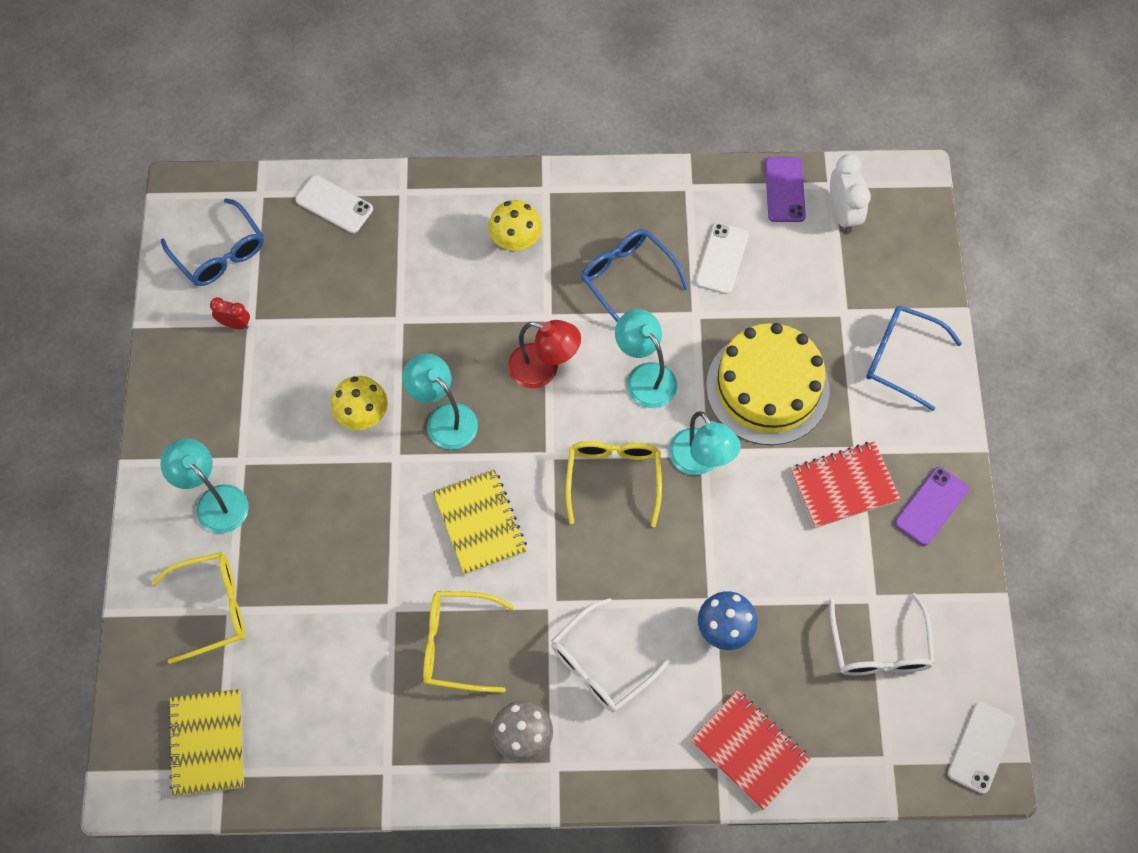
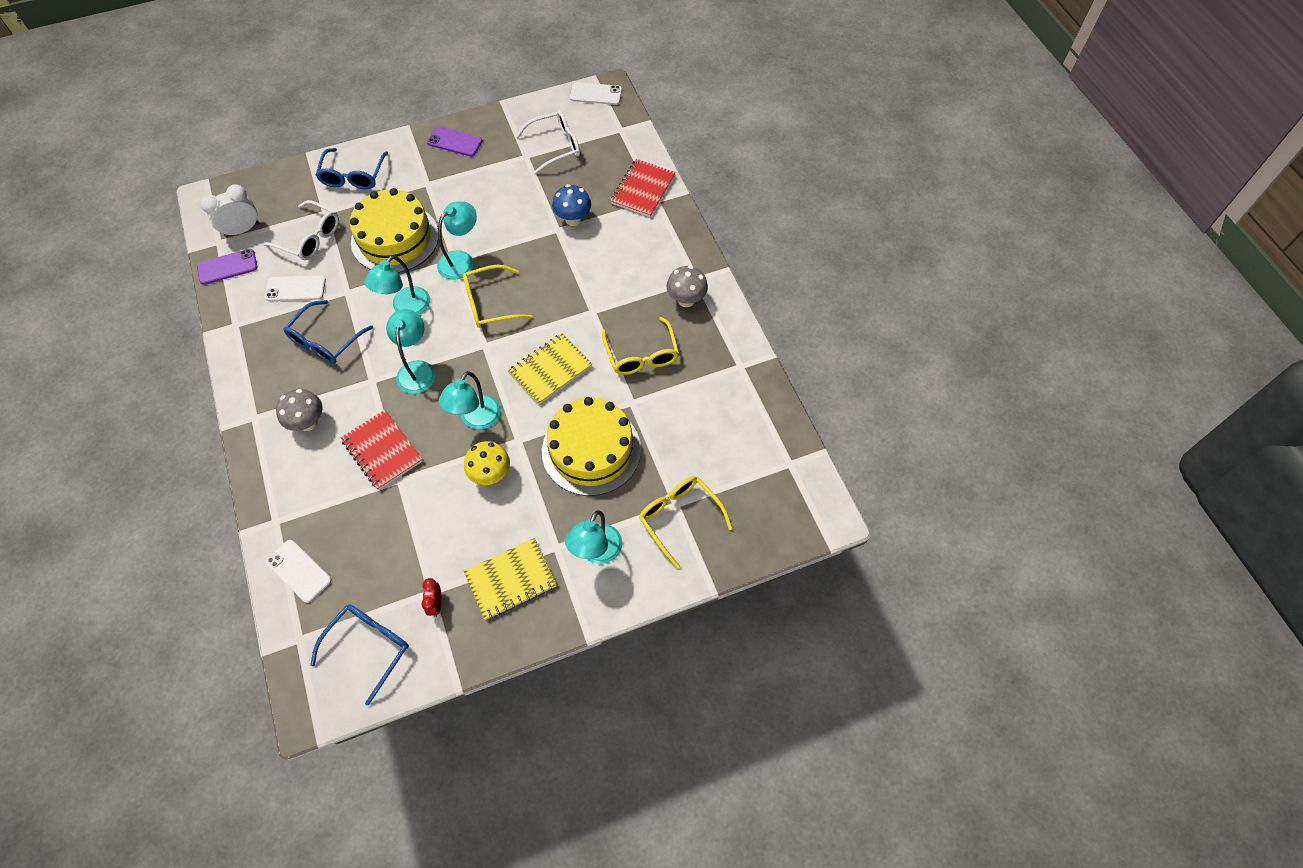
camera: 110 degrees left, 5 degrees down
yellow notebook [168,689,244,796] -> yellow notebook moved to [464,538,557,620]
white phone [295,175,373,233] -> white phone turned 60 degrees counterclockwise [266,540,332,603]
yellow mushroom [488,200,542,252] -> grey mushroom [276,389,323,431]
red lamp [508,320,581,388] -> turquoise lamp [386,309,435,394]
white glasses [551,598,670,712] -> white glasses moved to [263,200,339,260]
red notebook [790,441,900,529] -> red notebook moved to [340,410,423,490]
none -> yellow cake [542,397,641,496]

